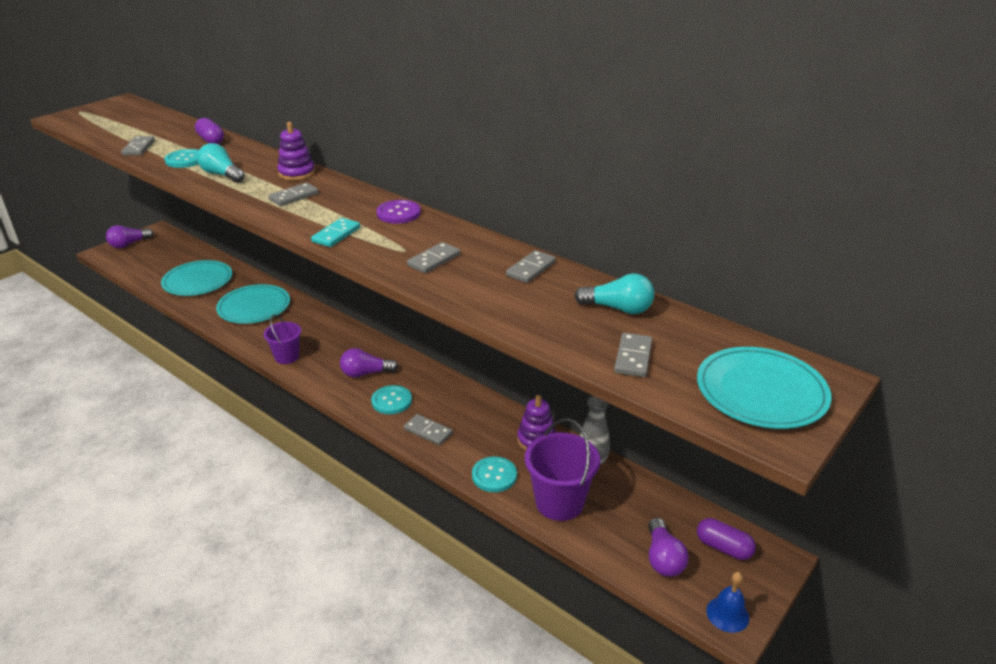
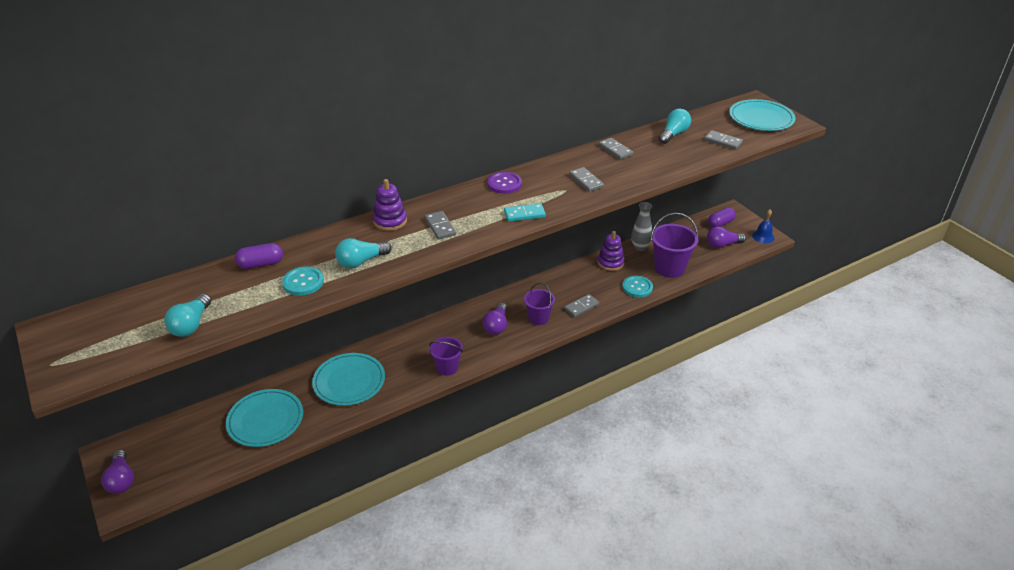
camera: 70 degrees left, 5 degrees up
grey domino [121,136,155,155] -> none
turquoise domino [311,218,360,247] -> turquoise domino turned 60 degrees counterclockwise [504,203,546,222]
turquoise button [371,385,412,414] -> purple bucket [524,283,555,325]
purple light bulb [648,518,689,577] -> purple light bulb turned 150 degrees clockwise [707,226,746,248]
none -> turquoise light bulb [164,293,211,337]

